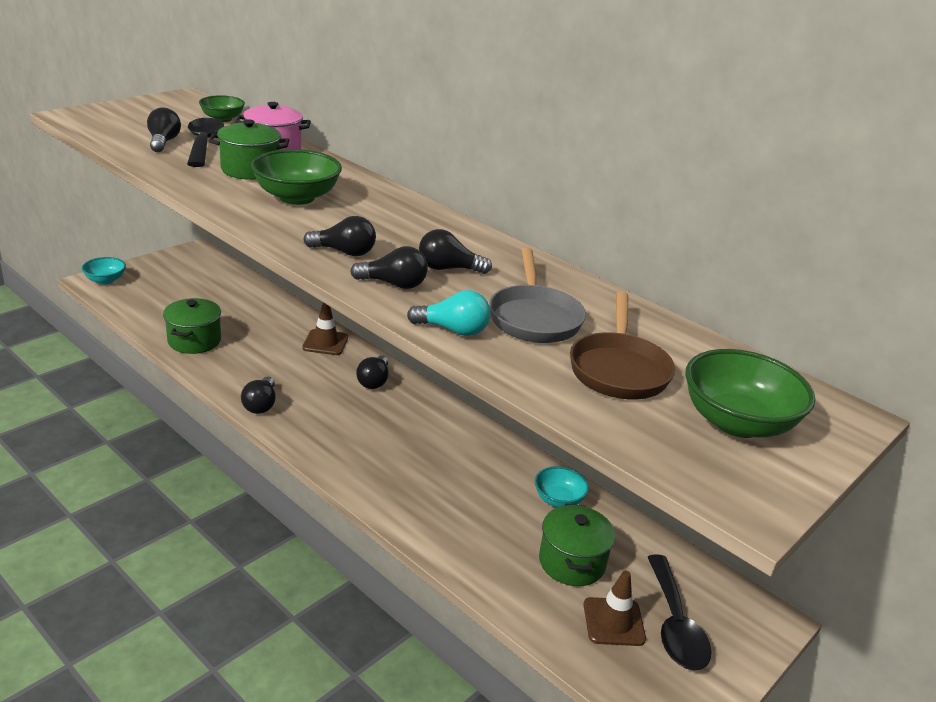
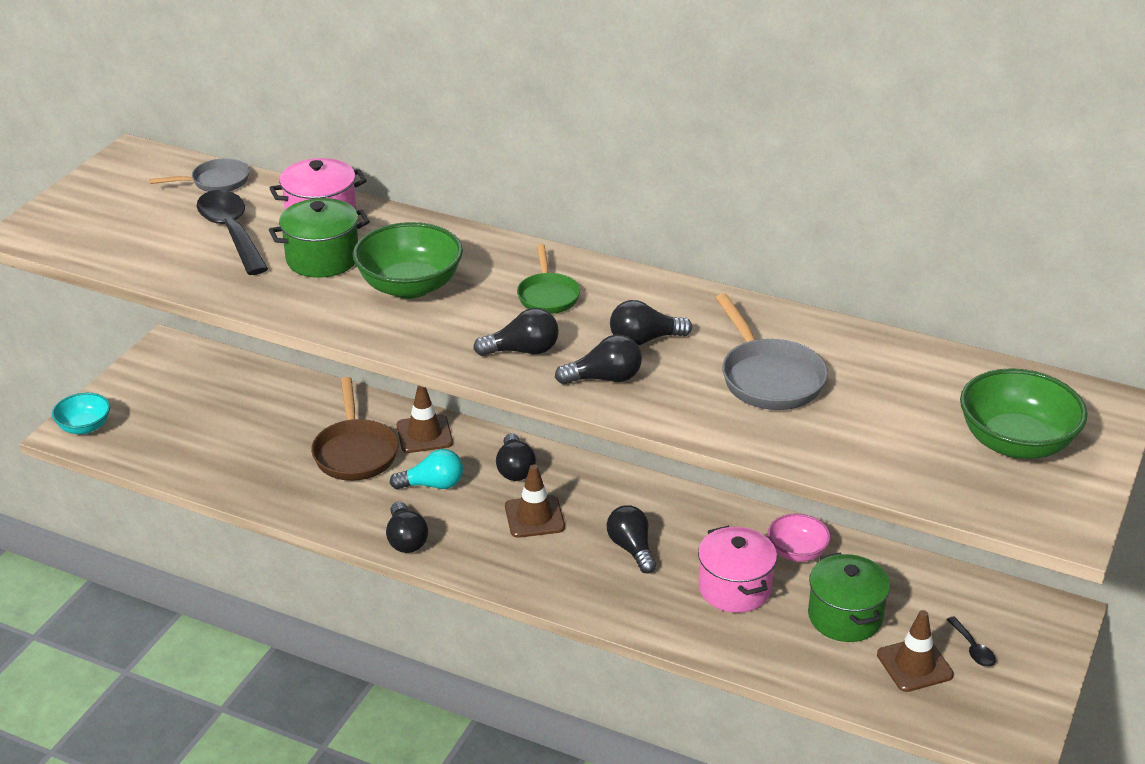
camera: 15 degrees left, 5 degrees up
black light bulb [147,107,181,152] -> black light bulb moved to [607,505,656,573]
green pot [163,298,221,354] -> none
green bowl [199,95,245,122] -> grey pan [149,158,249,192]
turquoise light bulb [407,290,491,336] -> turquoise light bulb moved to [390,449,463,489]
turquoise bowl [535,466,589,507] -> pink bowl [768,514,831,562]
brown pan [570,292,675,400] -> brown pan moved to [311,377,398,481]
black spoon [648,554,712,671] -> black spoon [946,617,996,667], size x0.46
none -> brown traffic cone [505,464,565,538]
none -> green pan [517,244,580,314]
none -> pink pot [698,526,777,613]

